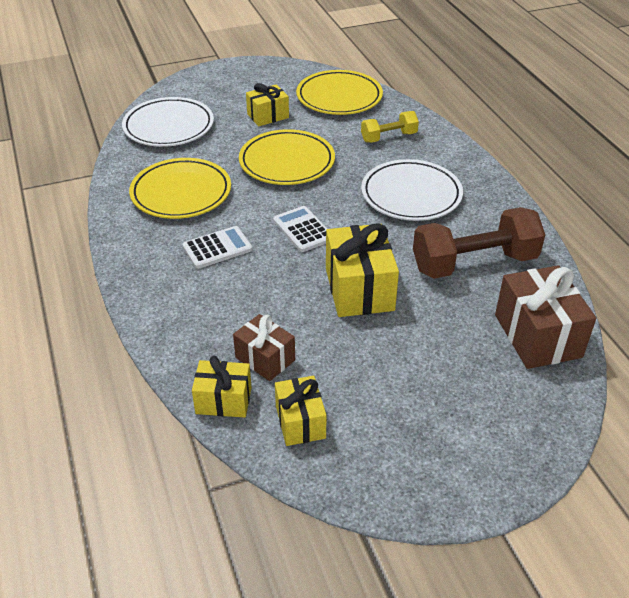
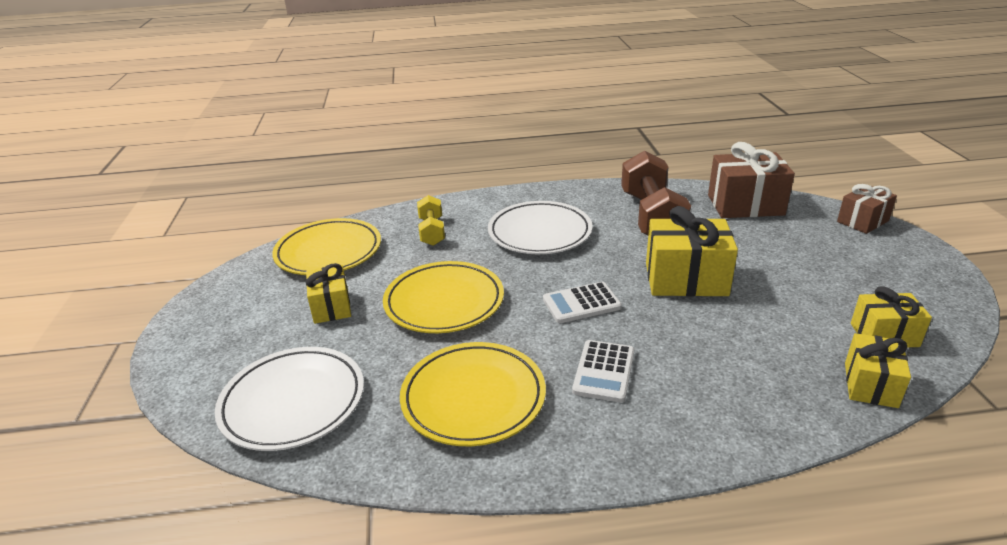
camera: 75 degrees left, 10 degrees down
white calculator [182,226,253,269] -> white calculator turned 150 degrees counterclockwise [572,340,634,403]
brown gift [233,314,295,381] -> brown gift moved to [837,184,897,234]

